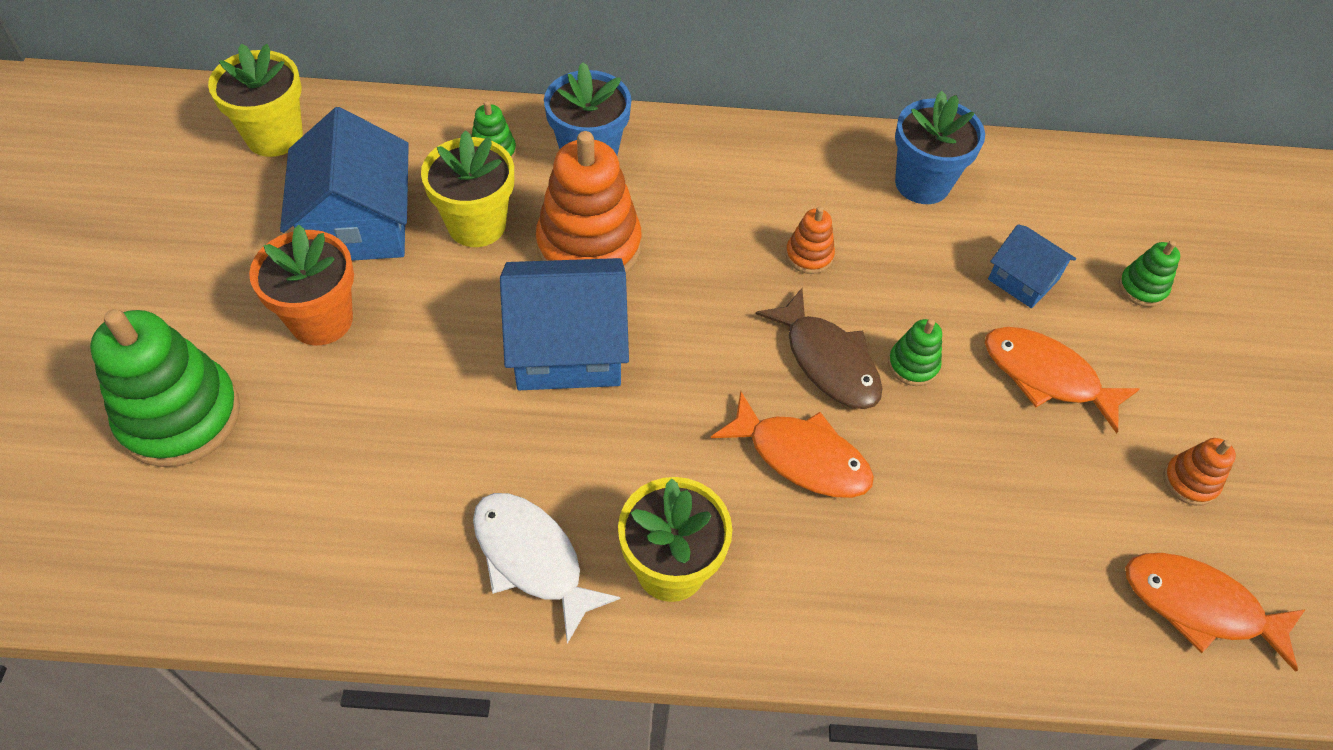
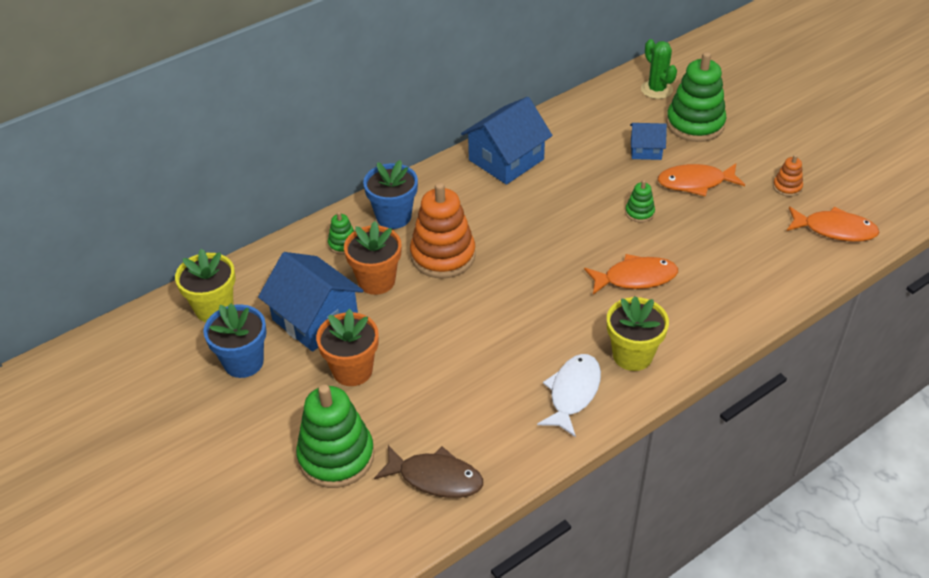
camera: 35 degrees left, 10 degrees down
yellow flower pot [421,130,514,247] -> orange flower pot [344,221,401,295]
white fish [473,493,621,644] -> white fish turned 105 degrees clockwise [537,354,601,437]
blue house [500,258,629,390] -> blue house moved to [461,97,553,185]
brown fish [756,288,883,409] -> brown fish moved to [374,445,483,498]
orange stacking toy [786,206,835,274] -> none
blue flower pot [895,91,985,204] -> blue flower pot moved to [203,303,267,378]
green stacking toy [1119,240,1180,307] -> green stacking toy [666,52,726,142], size x2.16
orange fish [1125,553,1306,672] -> orange fish turned 150 degrees counterclockwise [787,206,879,242]
none -> green cactus [641,39,677,99]

